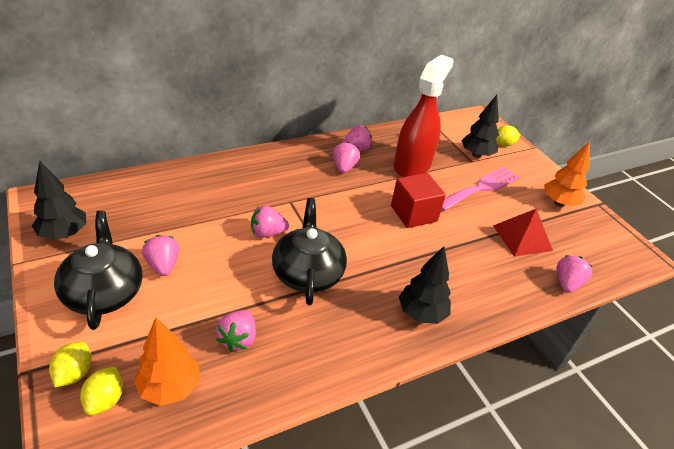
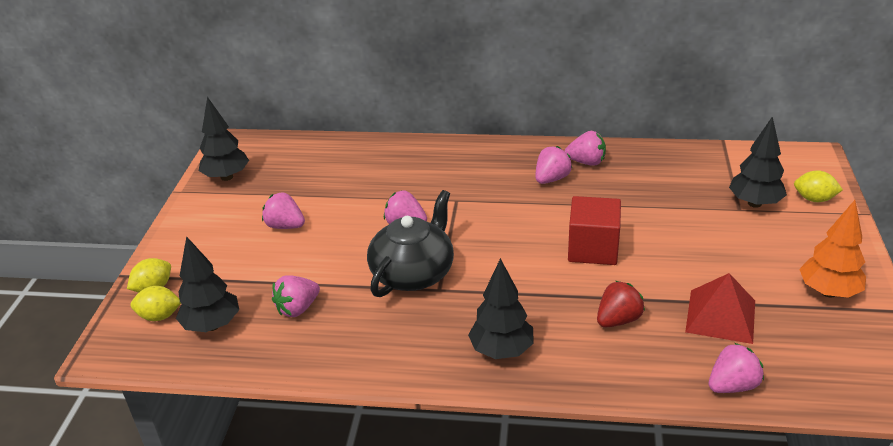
camera: 40 degrees right, 5 degrees down
black teapot [54,211,143,330] -> none
yellow lemon [80,367,123,416] -> yellow lemon turned 45 degrees clockwise [130,286,181,321]
orange tree [134,317,199,406] -> black tree [176,236,239,332]
pink strawberry [142,235,179,276] -> pink strawberry turned 75 degrees counterclockwise [262,192,305,229]
red spray bottle [394,55,454,177] -> none
pink fork [441,167,519,211] -> none
none -> red strawberry [597,281,645,327]

